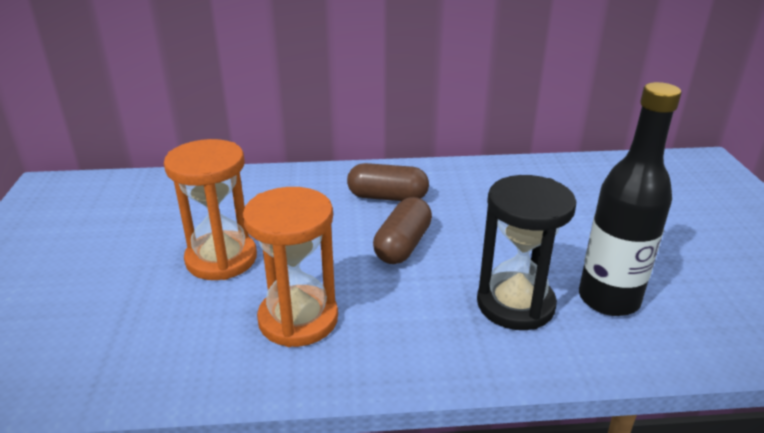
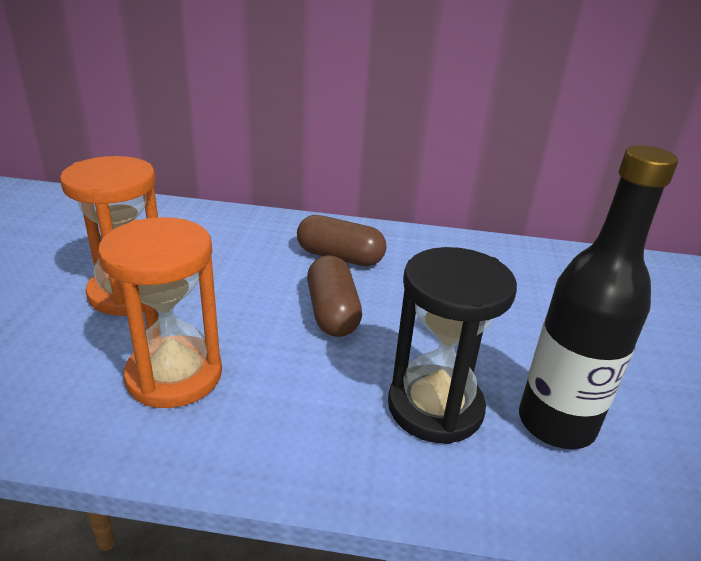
camera: 10 degrees right, 0 degrees up
brown capsule [373,197,432,264] -> brown capsule turned 45 degrees counterclockwise [307,255,362,337]

